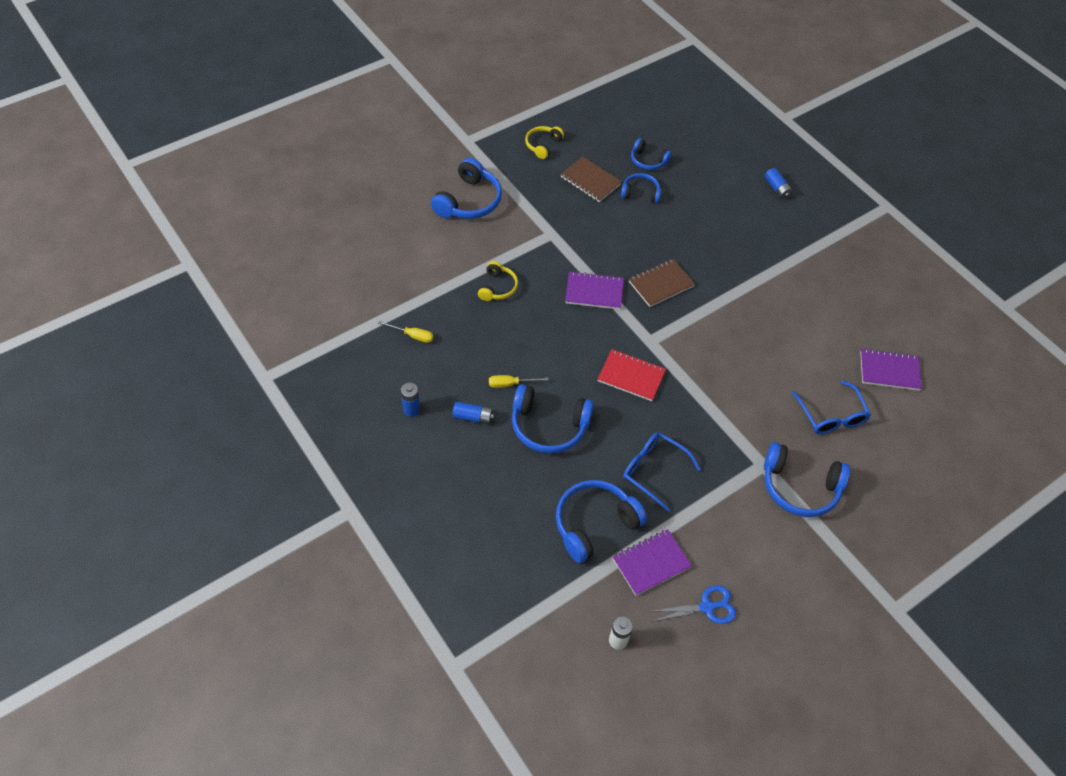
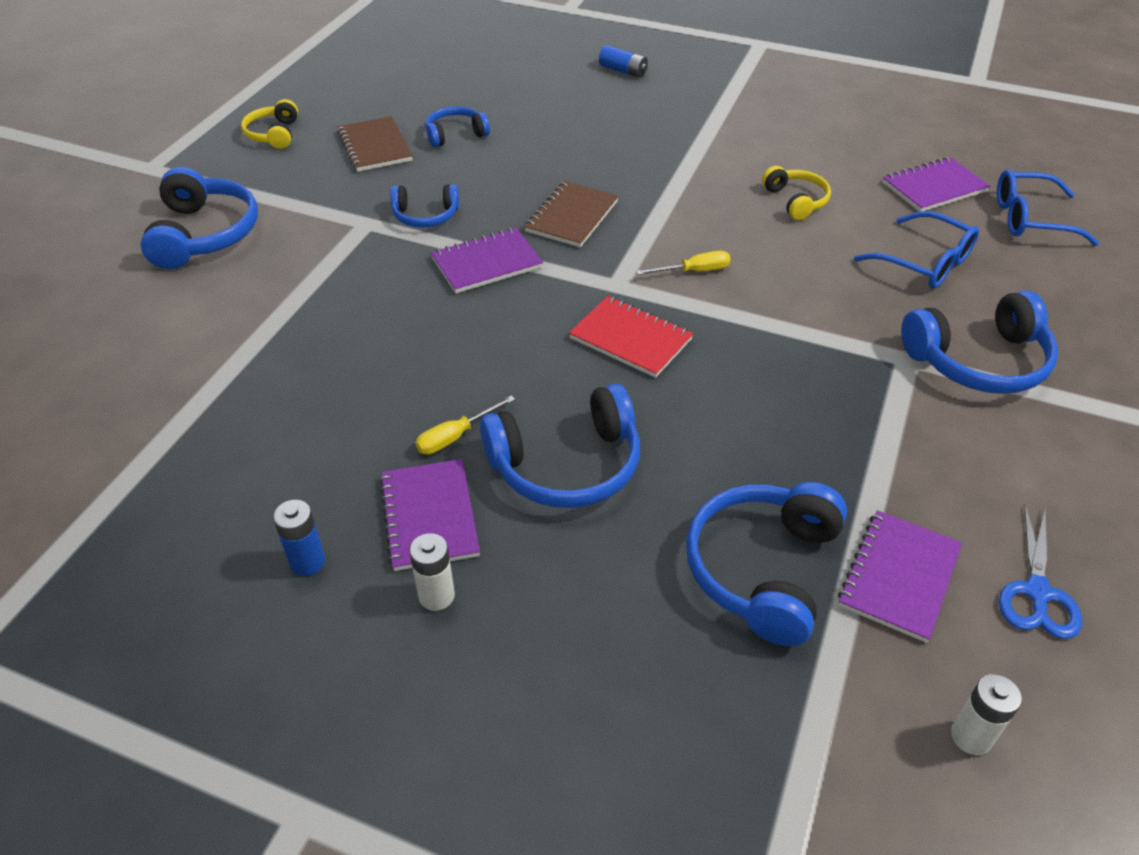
camera: 30 degrees left, 10 degrees down
yellow screwdriver [378,321,434,343] -> yellow screwdriver moved to [636,251,731,275]
blue battery [452,401,494,424] -> purple notebook [379,459,480,571]
yellow headphones [478,261,518,301] -> yellow headphones moved to [762,166,831,220]
brown notebook [560,157,622,202] -> brown notebook turned 60 degrees clockwise [337,116,413,172]
red notebook [598,349,666,401] -> red notebook turned 45 degrees clockwise [569,296,693,378]
blue glasses [623,432,701,512] -> blue glasses moved to [997,169,1099,246]
blue headphones [631,138,672,170] -> blue headphones moved to [390,184,459,227]
blue scissors [649,585,736,624] -> blue scissors turned 150 degrees clockwise [999,504,1082,639]
none -> white battery [409,533,455,611]

